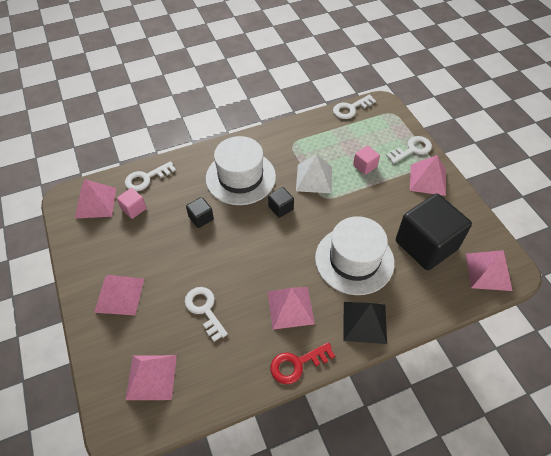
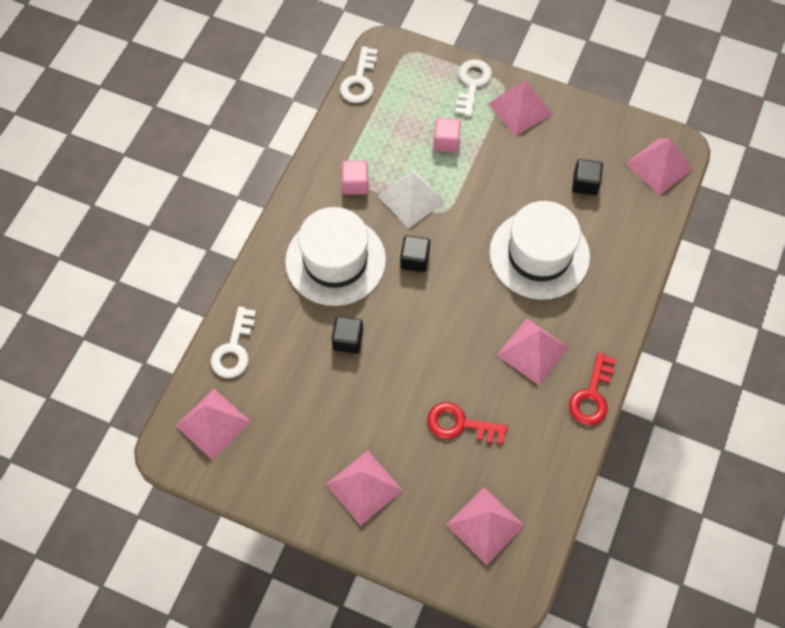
camera: 45 degrees left, 10 degrees up
pink cube [117,188,146,219] -> pink cube moved to [342,161,368,195]
white key [185,287,228,342] -> red key [427,402,508,444]
black pyramid [344,302,387,344] -> none
black cube [396,193,472,271] -> black cube [572,159,603,195], size x0.43

